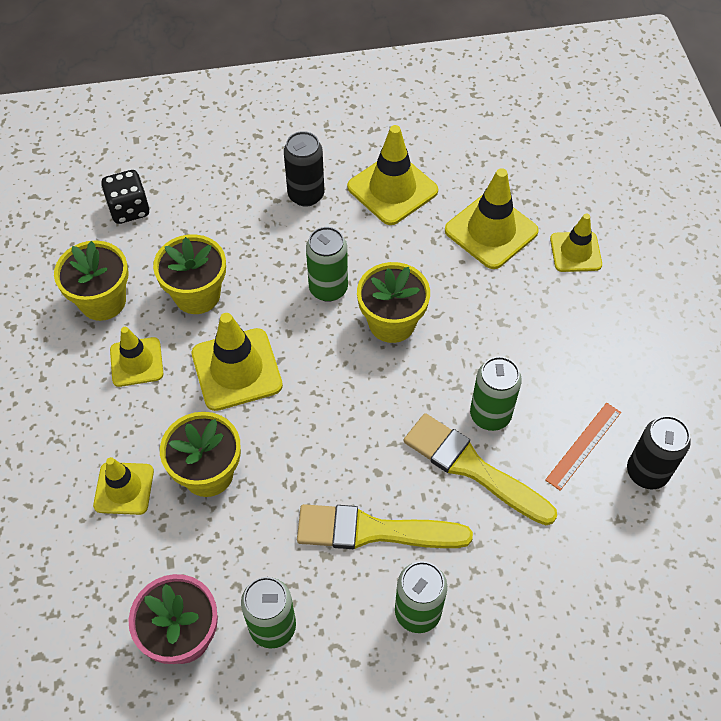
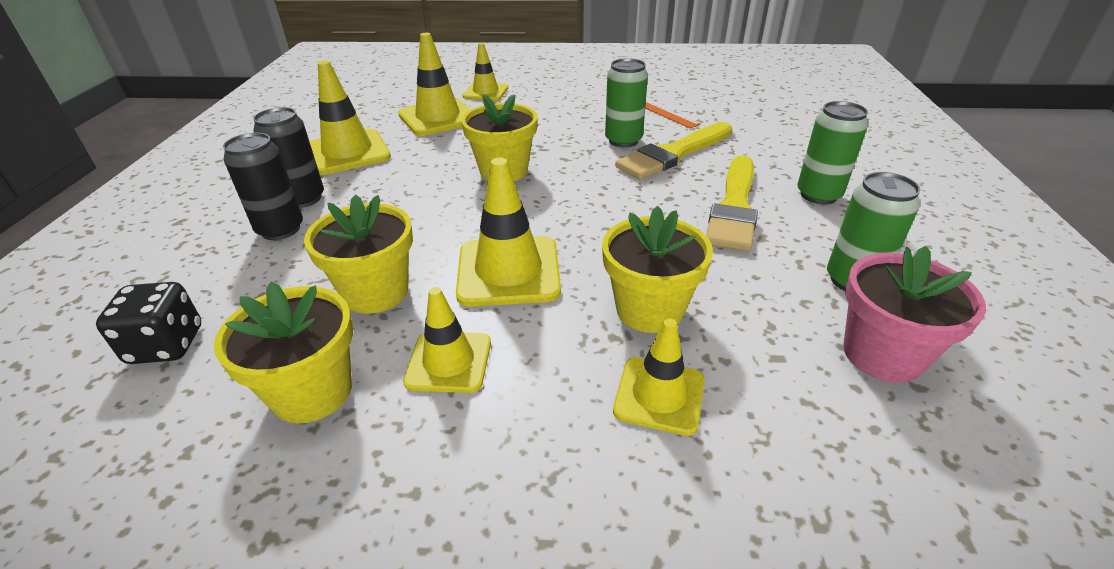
camera: 75 degrees left, 20 degrees down
green can [306,227,348,302] -> none
black can [627,416,691,490] -> black can moved to [223,133,303,240]

